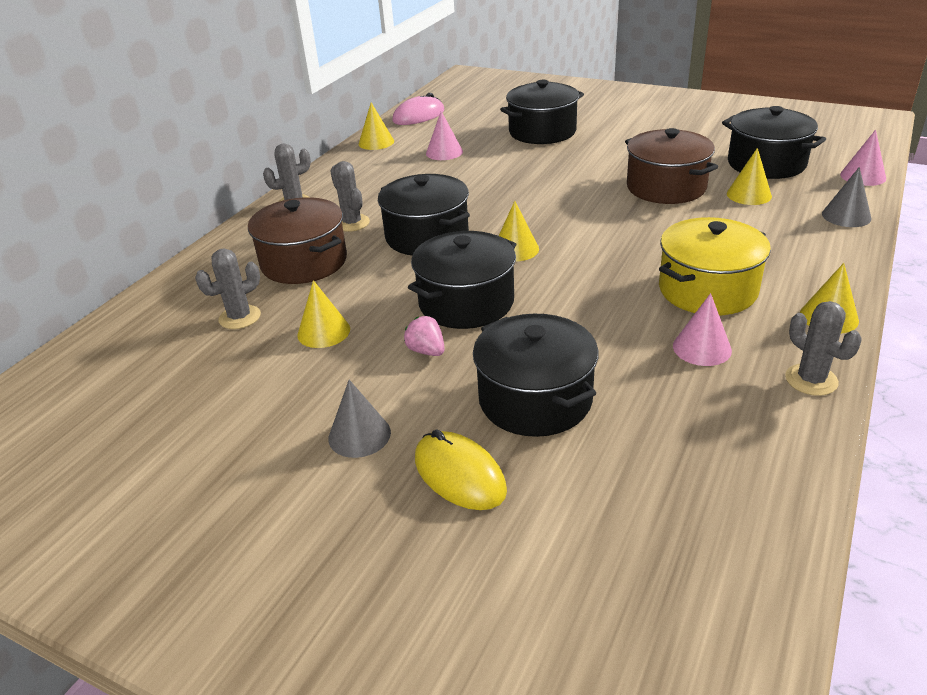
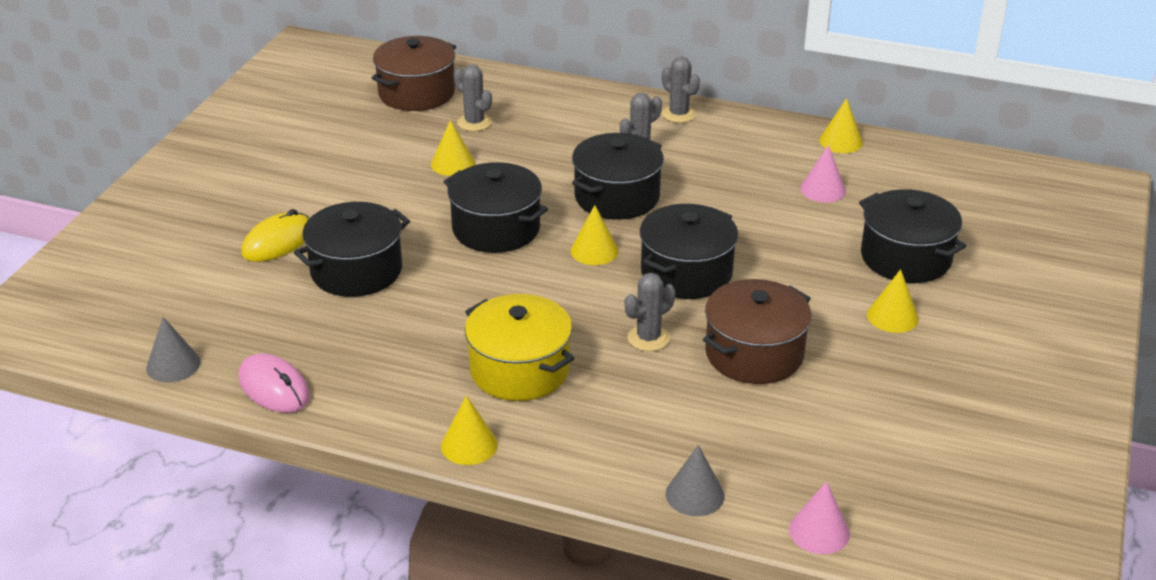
camera: 80 degrees right, 0 degrees up
brown pot [248,197,347,284] -> brown pot moved to [372,36,456,111]
grey cone [328,380,391,458] -> grey cone moved to [146,317,201,382]
pink mouse [392,93,444,125] -> pink mouse moved to [239,353,310,413]
pink strawberry [404,316,445,356] -> none
pink cone [673,293,732,366] -> none
black pot [722,106,826,179] -> black pot moved to [640,204,738,299]
yellow cone [727,148,772,205] -> yellow cone moved to [867,269,919,333]
grey cactus [785,301,861,396] -> grey cactus moved to [625,273,675,351]

